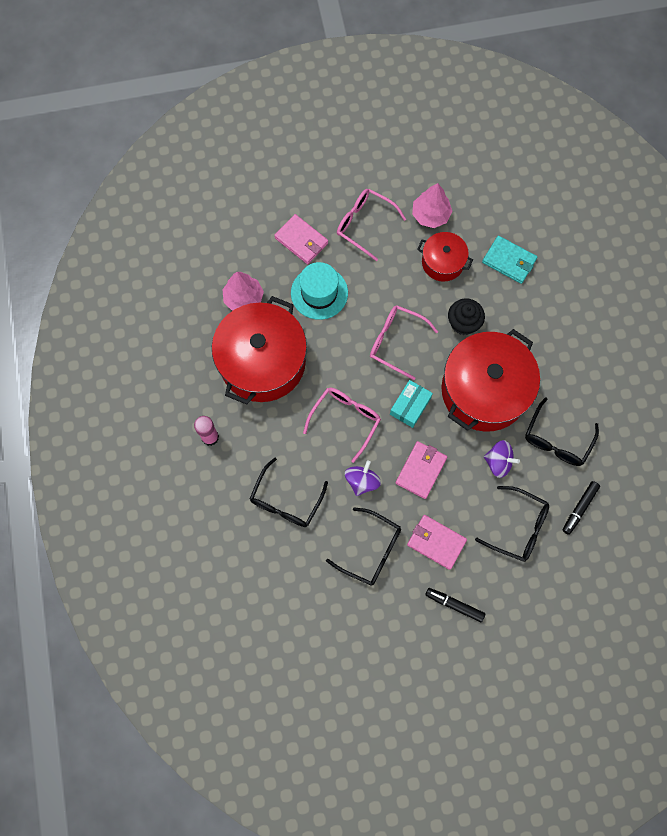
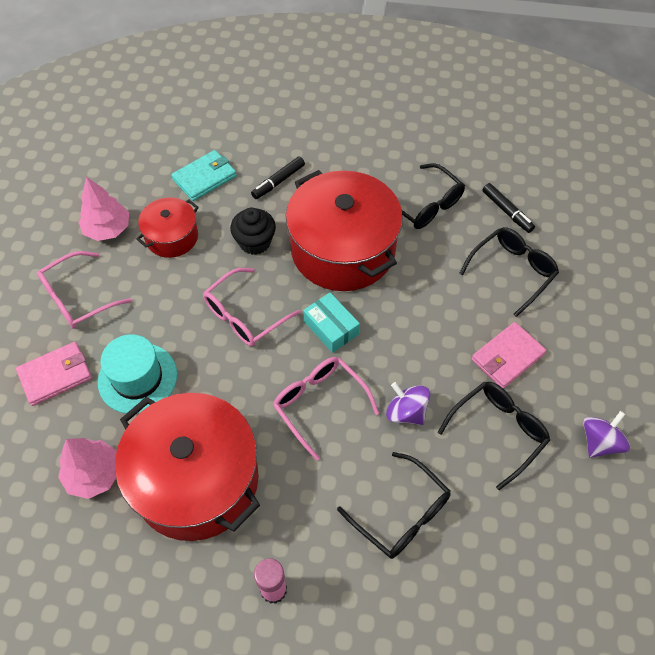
camera: 70 degrees left, 15 degrees down
pink wallet [395,441,447,499] -> none
black marker [425,588,485,622] -> black marker moved to [251,156,305,199]
purple spinning top [484,440,520,478] -> purple spinning top moved to [583,411,630,458]

